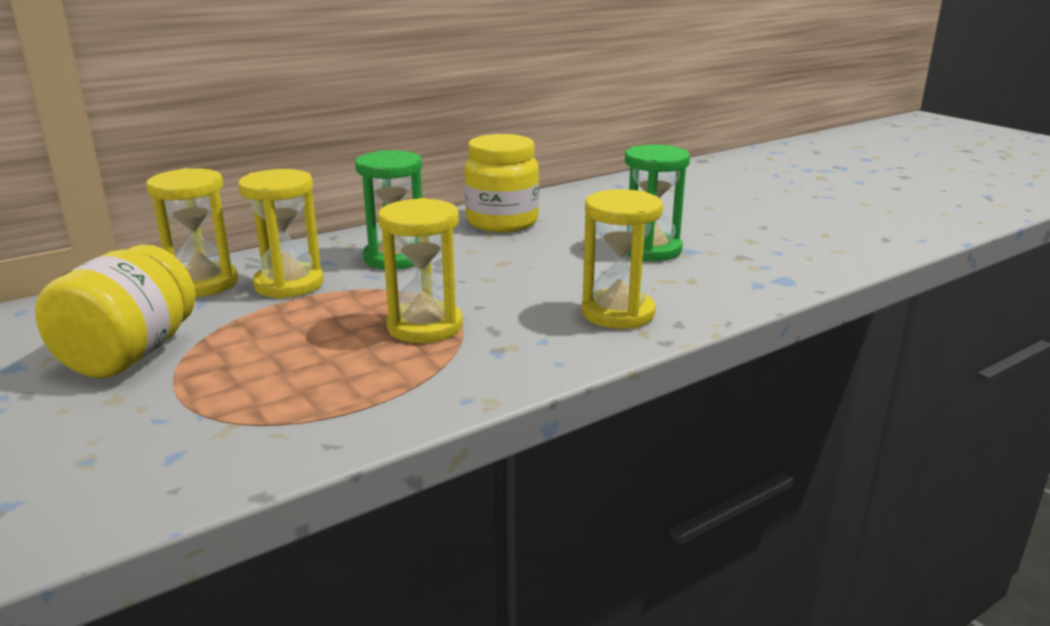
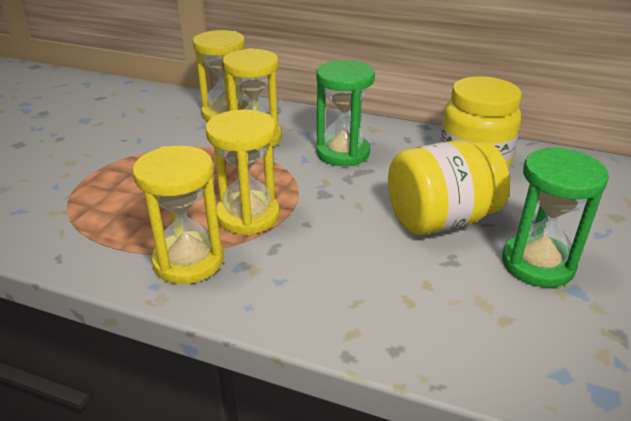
camera: 55 degrees right, 10 degrees up
yellow jar [35,244,196,378] -> yellow jar moved to [388,140,510,235]
yellow hourglass [582,189,663,329] -> yellow hourglass moved to [132,146,224,284]

